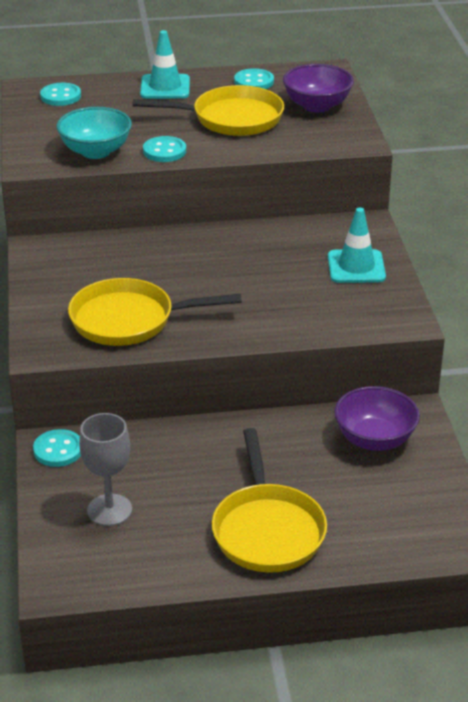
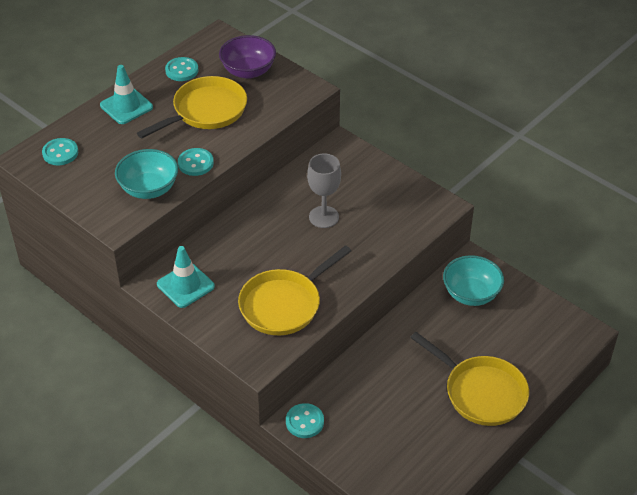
camera: 40 degrees left, 10 degrees up
grey goblet [79,413,132,526] -> grey goblet moved to [307,154,341,228]
turquoise traffic cone [328,208,386,283] -> turquoise traffic cone moved to [157,246,215,308]
purple bowl [334,386,420,451] -> turquoise bowl [443,255,504,306]

